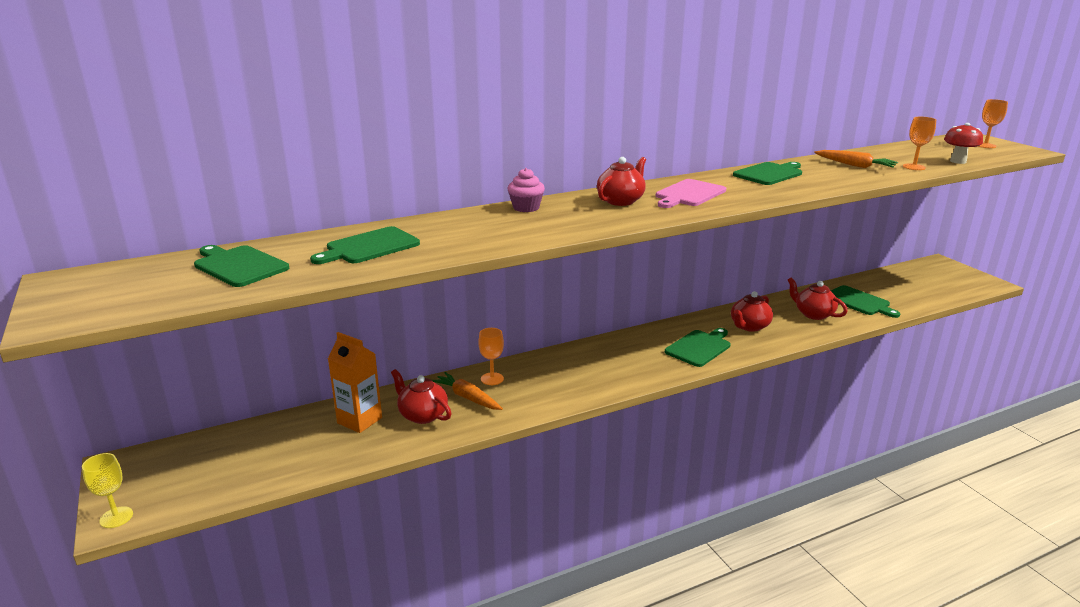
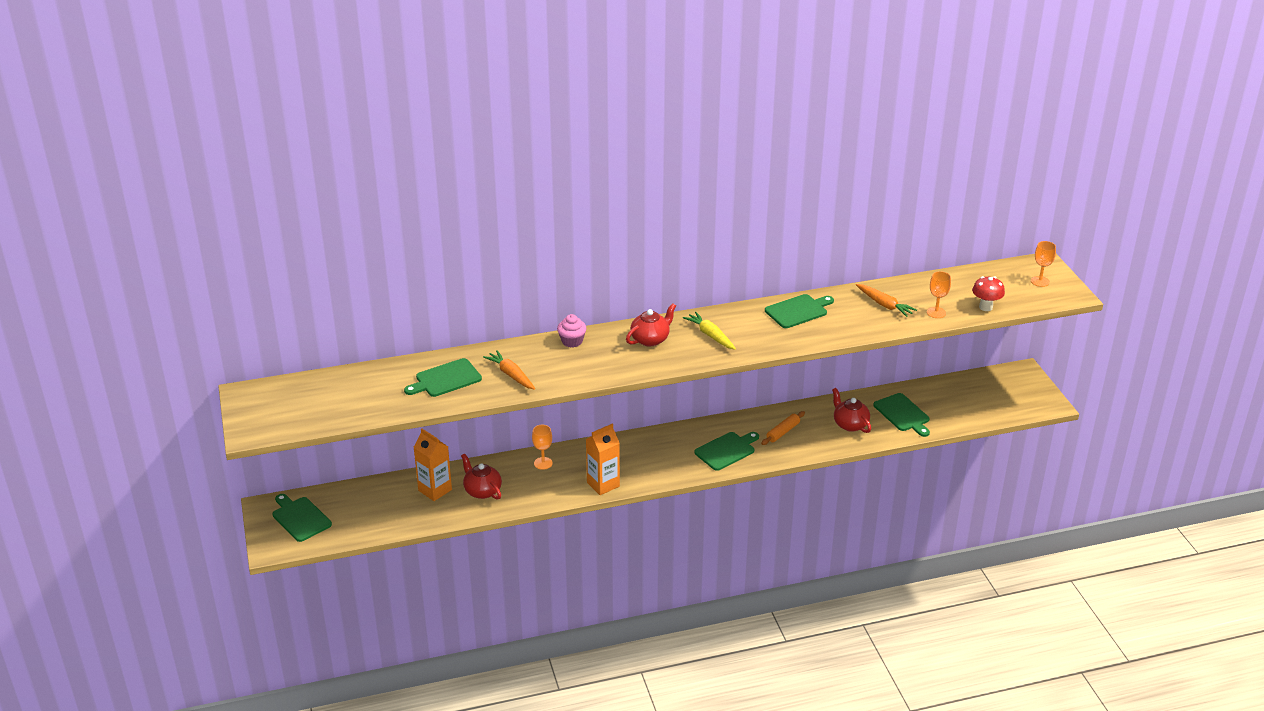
camera: 10 degrees right, 10 degrees up
yellow goblet [82,453,133,528] -> none
green cutting board [194,245,289,287] -> green cutting board moved to [273,494,332,542]
orange carrot [432,372,503,410] -> orange carrot moved to [483,350,535,390]
pink cutting board [656,179,726,208] -> yellow carrot [683,312,736,350]
red teapot [731,291,773,332] -> orange rolling pin [761,411,805,445]
none -> orange carton [586,424,620,495]

